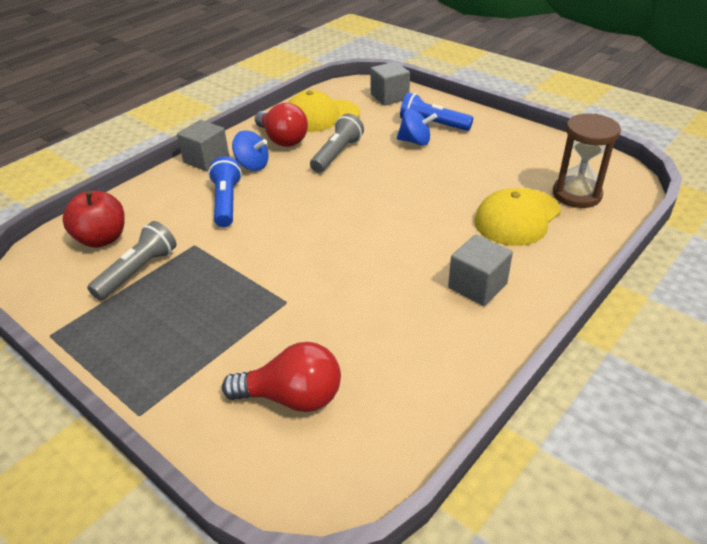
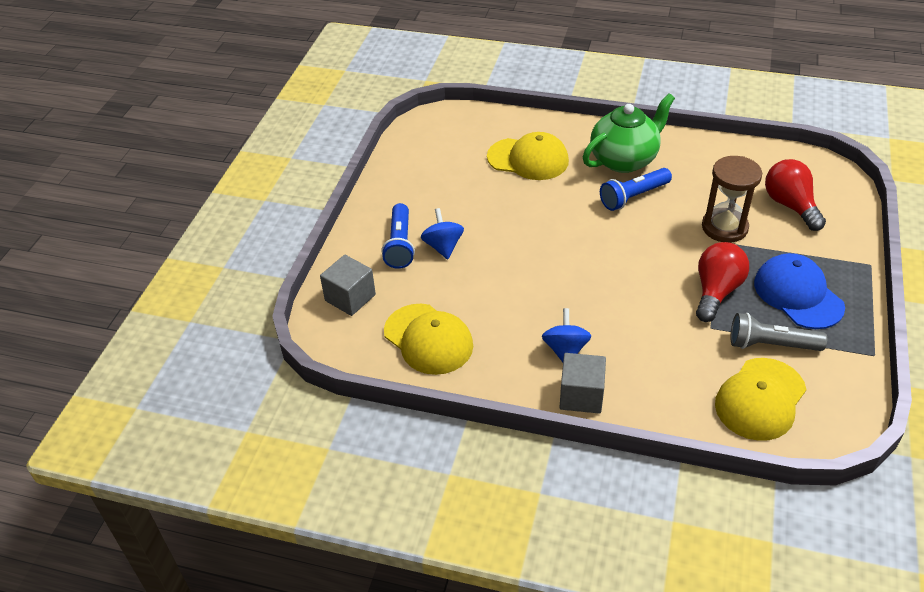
camera: 115 degrees left, 5 degrees up
red apple [62,190,125,248] -> yellow cap [715,358,807,441]
blue flashlight [208,156,242,227] -> blue flashlight moved to [600,168,672,211]
red light bulb [255,103,308,147] -> red light bulb moved to [696,242,749,322]
grey flashlight [310,113,364,173] -> none
grey cube [448,235,513,306] -> green teapot [583,94,675,173]
brown hourglass [553,113,621,208] -> brown hourglass moved to [702,156,762,243]
none -> blue cap [754,253,845,329]

